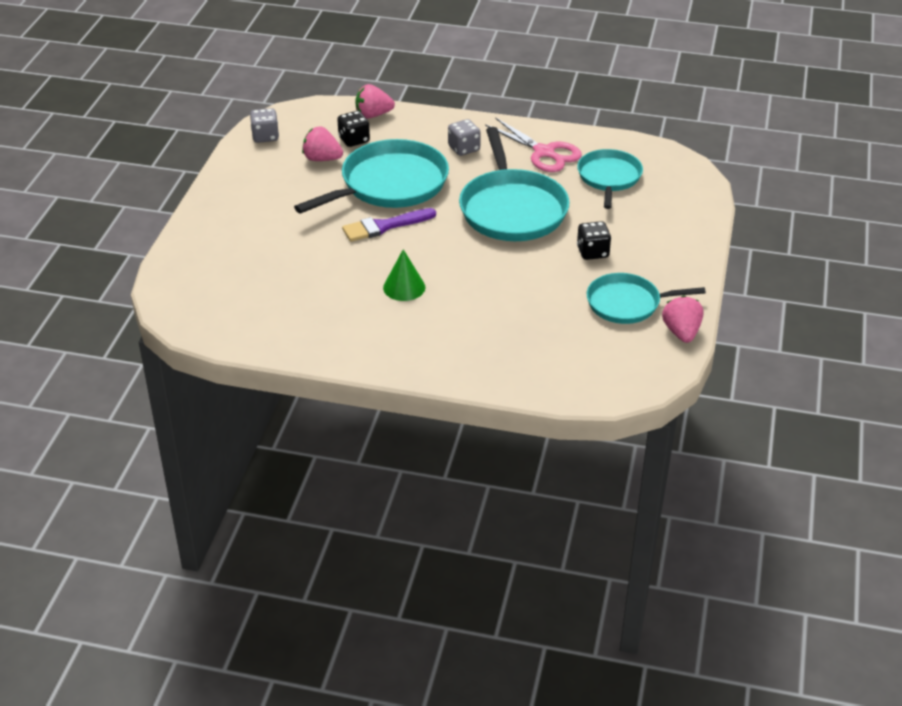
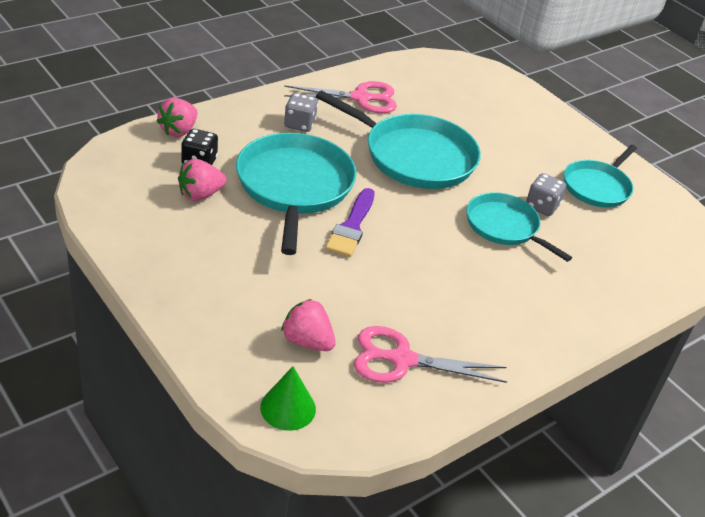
camera: 55 degrees left, 0 degrees up
grey dice [250,108,279,143] -> grey dice moved to [526,173,566,216]
green cone [383,249,425,301] -> green cone moved to [260,366,316,431]
turquoise pan [577,149,643,209] -> turquoise pan moved to [466,192,572,262]
black dice [577,221,611,260] -> none
pink strawberry [662,296,703,343] -> pink strawberry moved to [281,299,336,351]
none -> pink scissors [354,326,507,383]

